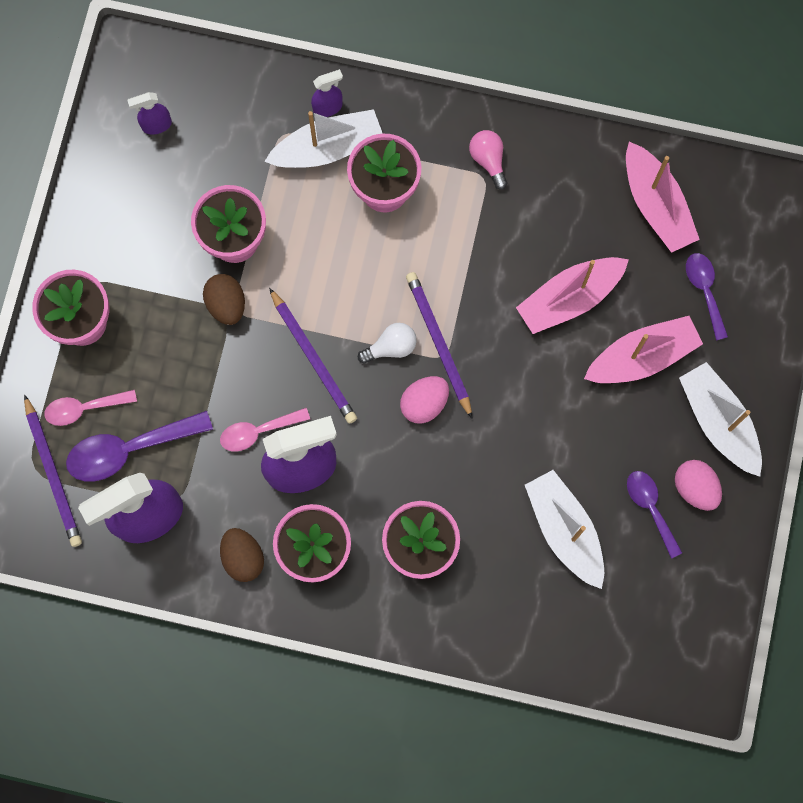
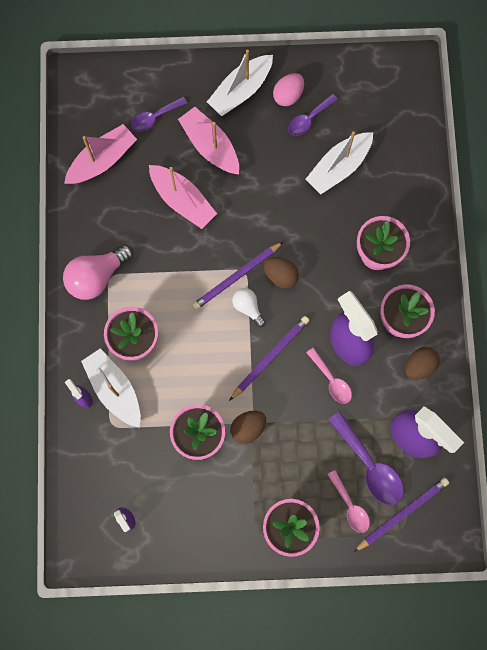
camera: 105 degrees left, 0 degrees up
pink egg [400,376,449,424] -> brown egg [264,257,299,288]
pink light bulb [469,130,507,190] -> pink light bulb [63,244,133,300], size x1.78

